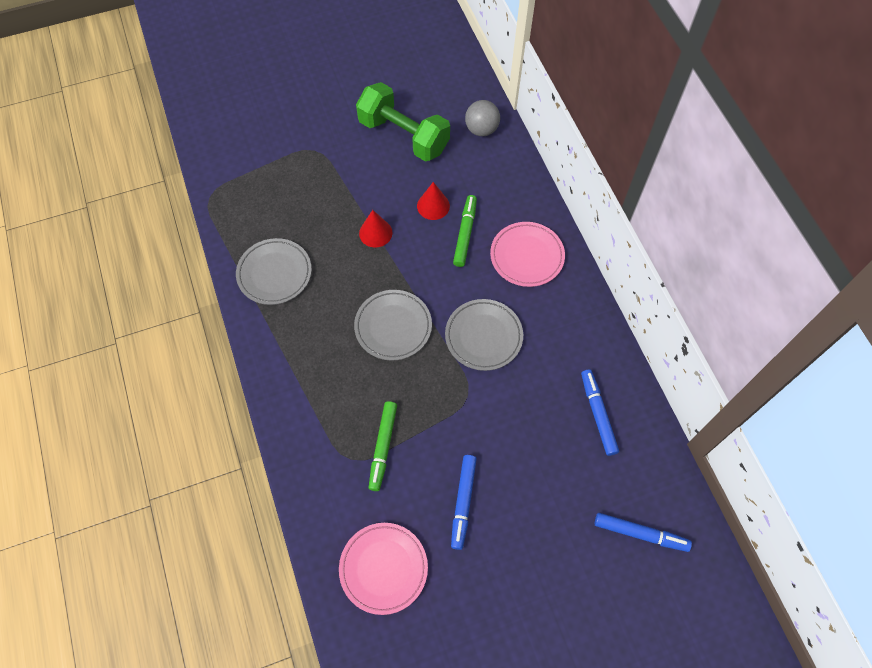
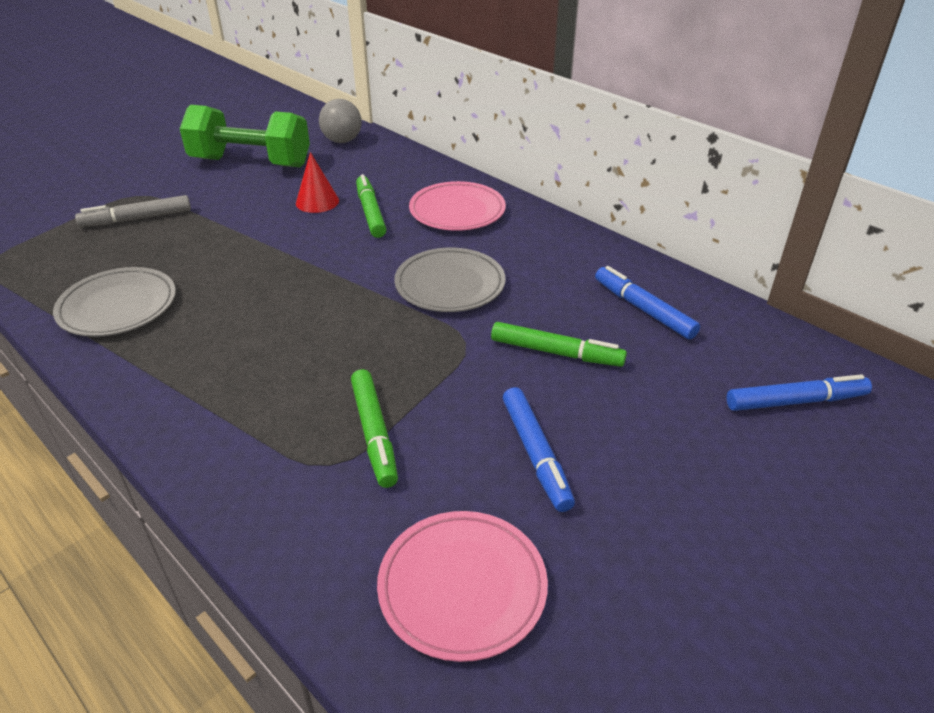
camera: 25 degrees left, 25 degrees down
grey plate [354,290,432,361] -> none
red cone [359,210,392,247] -> none
none -> grey marker [75,195,191,227]
none -> green marker [491,322,627,367]

